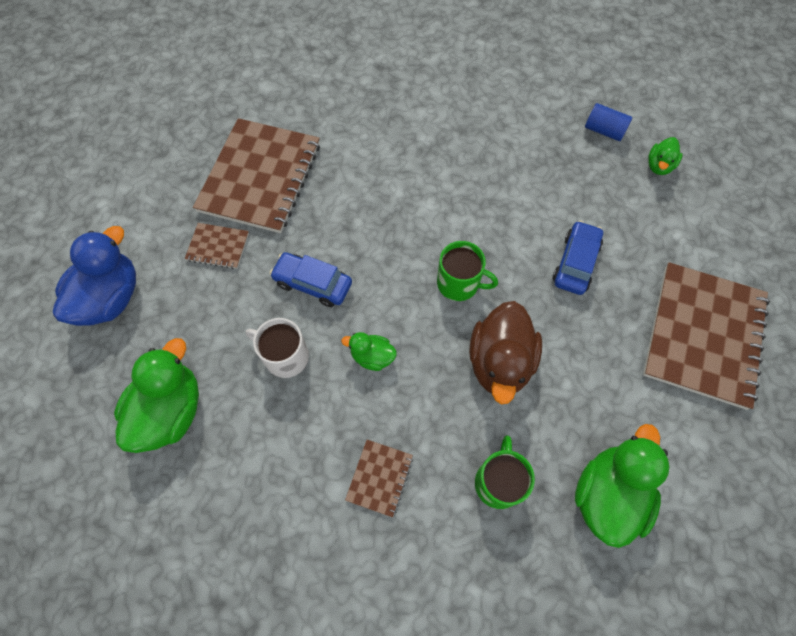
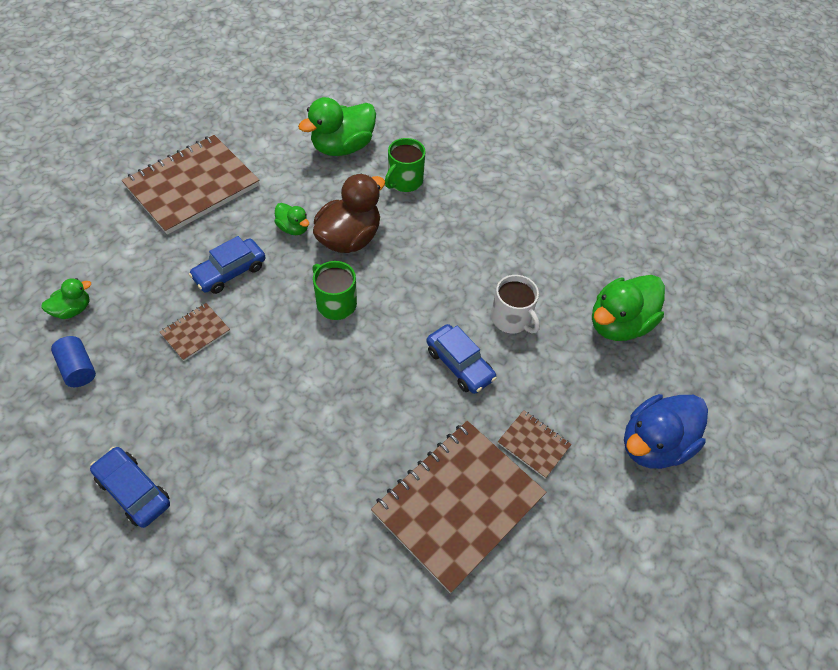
camera: 155 degrees left, 10 degrees down
green duck [341,332,397,371] -> green duck moved to [274,203,309,235]
brown notebook [345,440,413,517] -> brown notebook moved to [160,303,230,361]
none -> blue car [90,447,170,528]

